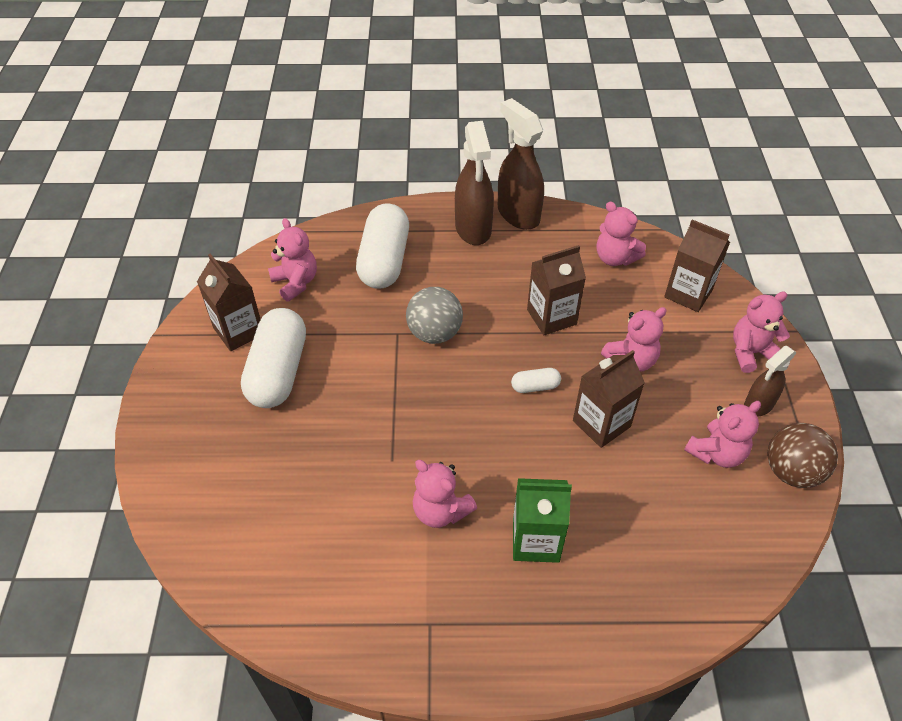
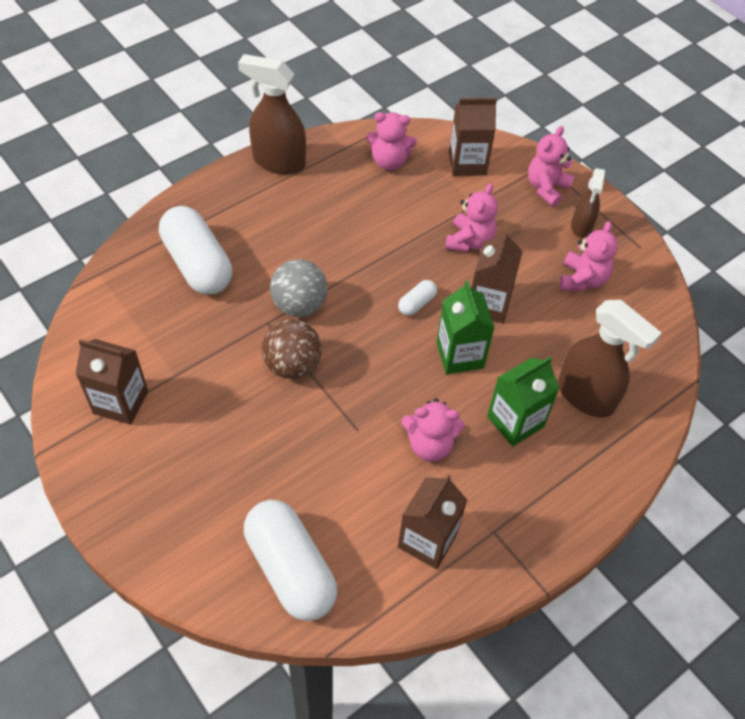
camera: 40 degrees left, 5 degrees up
white capsule [241,308,306,408] -> white capsule moved to [244,500,337,621]
pink teddy bear [268,218,317,302] -> none
brown spray bottle [455,121,494,245] -> brown spray bottle moved to [558,300,661,417]
brown carton [527,245,586,335] -> brown carton moved to [398,474,467,569]
brown ball [767,423,838,488] -> brown ball moved to [261,319,322,379]
none -> green carton [437,280,495,374]

